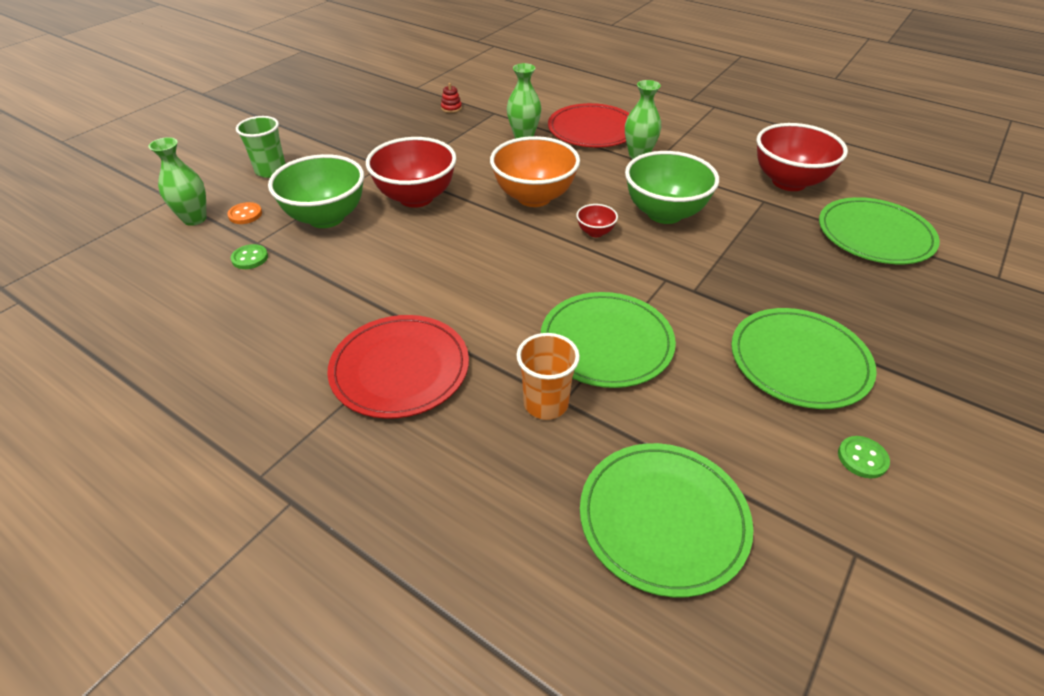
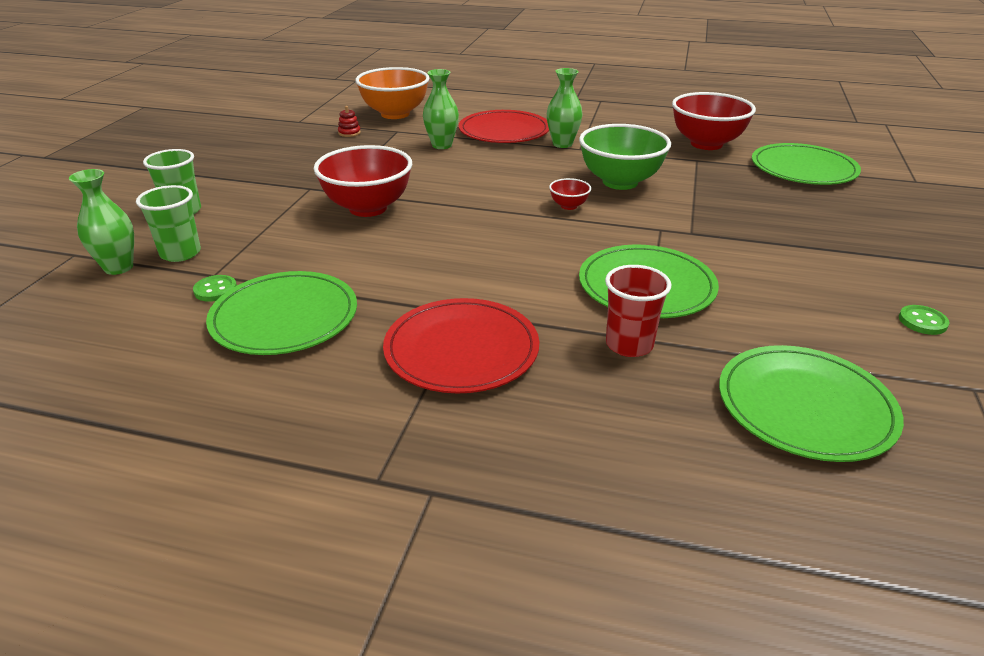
camera: 20 degrees left, 10 degrees down
orange button [227,202,262,224] -> green cup [136,185,201,262]
green bowl [268,154,364,228] -> none
orange bowl [490,136,580,207] -> orange bowl moved to [355,67,429,119]
orange cup [516,333,580,420] -> red cup [605,265,671,357]
green plate [731,308,877,409] -> green plate moved to [206,271,357,355]

